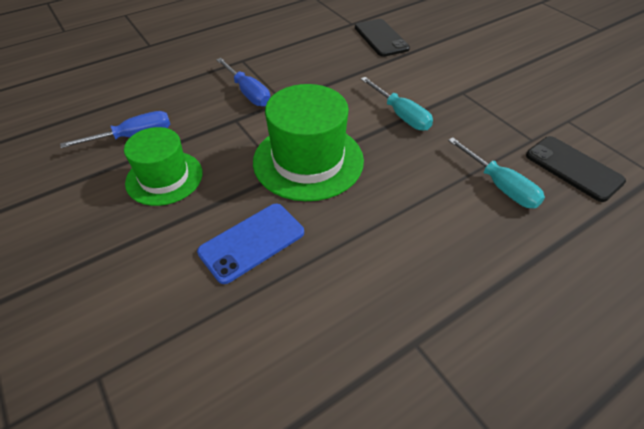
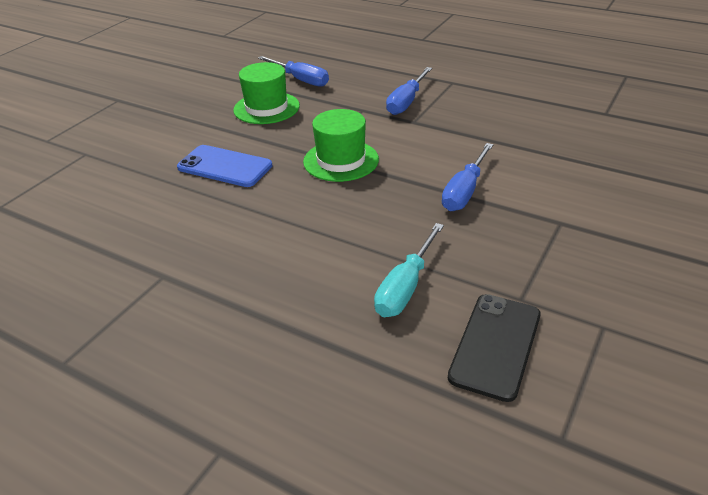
camera: 65 degrees right, 10 degrees down
green hat [253,84,364,201] -> green hat [303,109,379,182], size x0.66
black phone [355,19,410,57] -> none
turquoise screwdriver [361,77,433,131] -> blue screwdriver [442,143,493,211]

